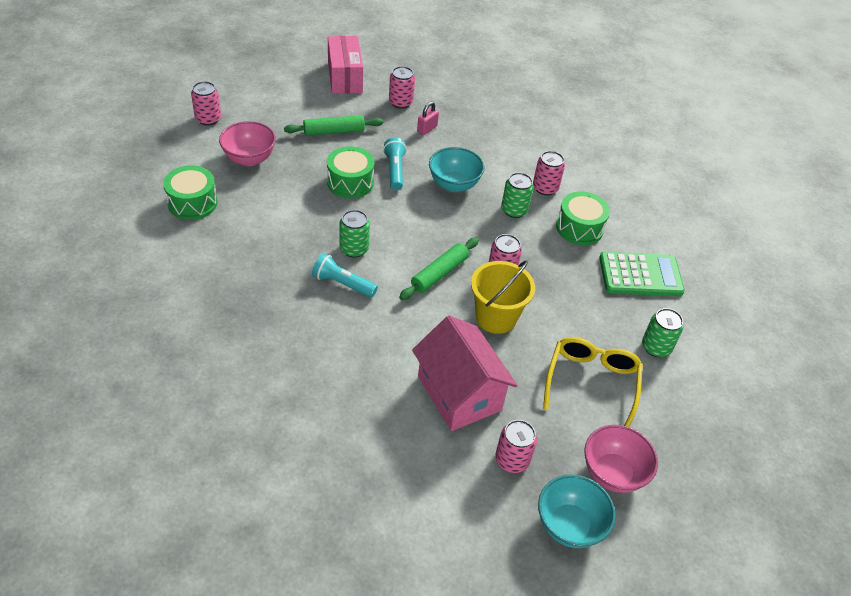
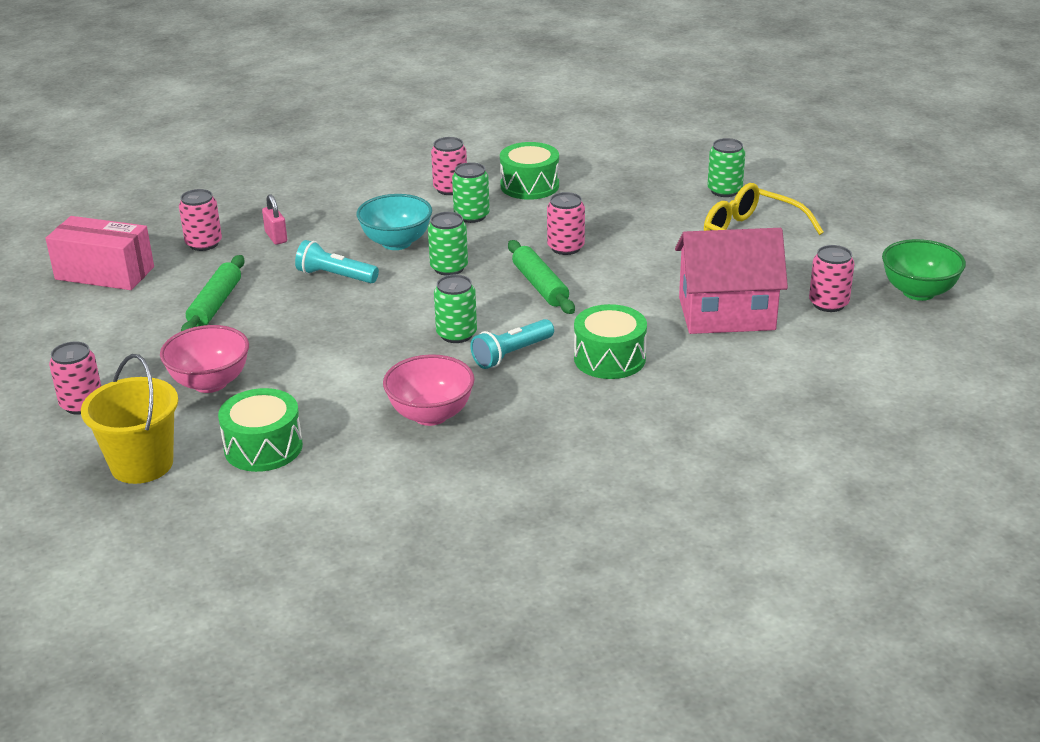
camera: 60 degrees left, 15 degrees down
green drum [327,146,374,198] -> green drum moved to [574,304,647,379]
yellow bucket [471,260,535,334] -> yellow bucket moved to [81,354,178,484]
turquoise bowl [538,474,616,548] -> green bowl [882,239,966,301]
pink bowl [584,425,658,493] -> pink bowl moved to [383,354,475,426]
green calculator [599,252,685,296] -> none
none -> green can [428,212,468,276]

